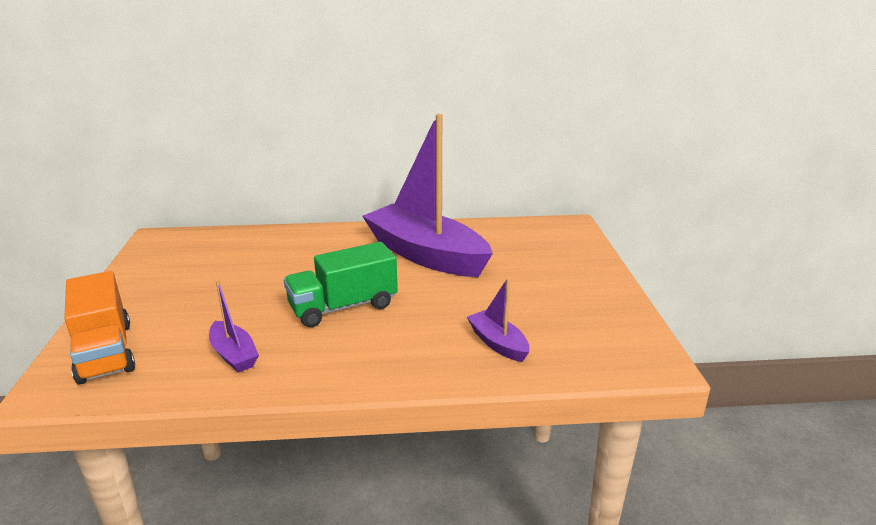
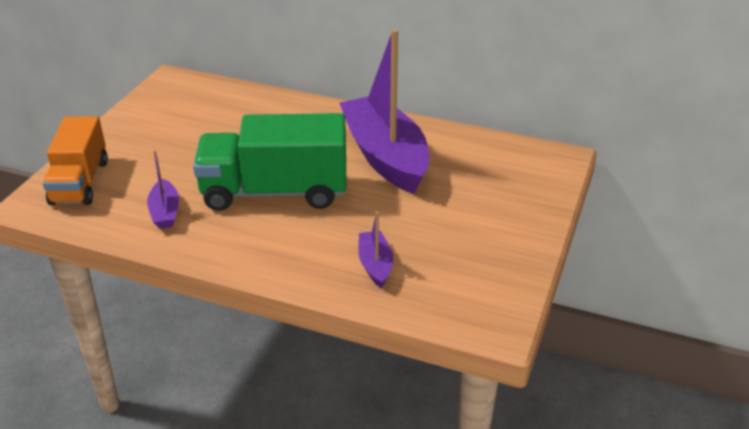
camera: 25 degrees right, 10 degrees up
green truck [284,242,398,327] -> green truck [193,113,346,211], size x1.51

